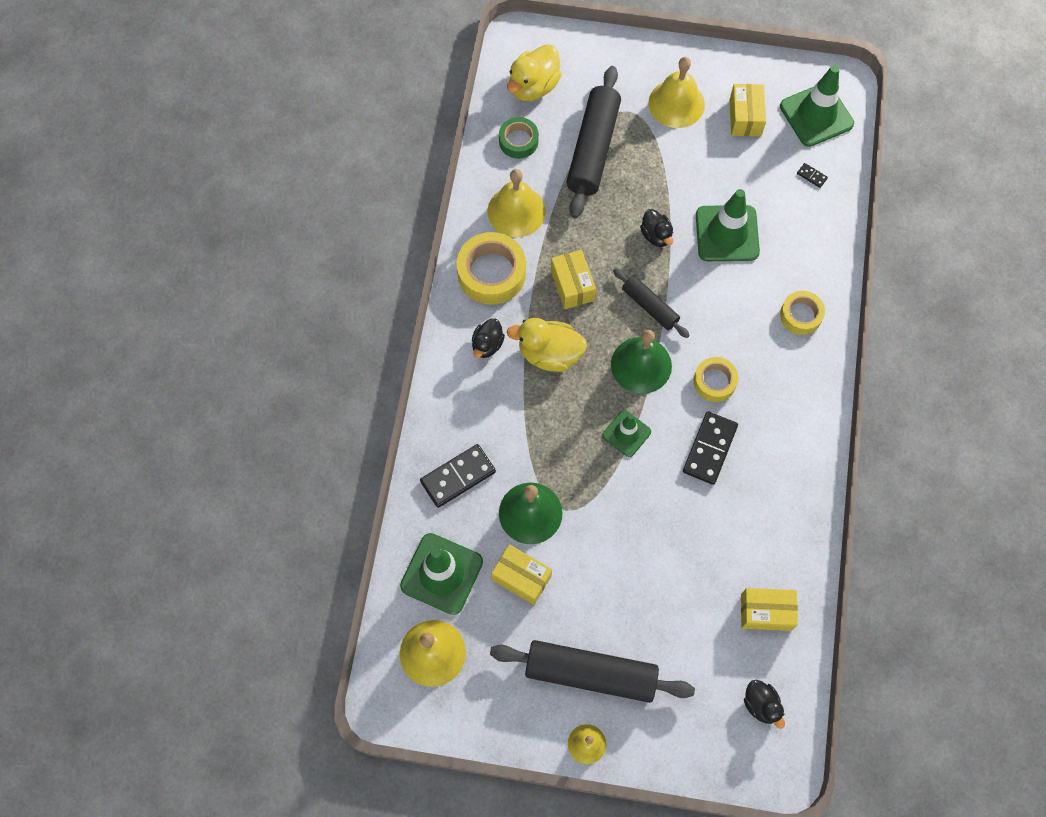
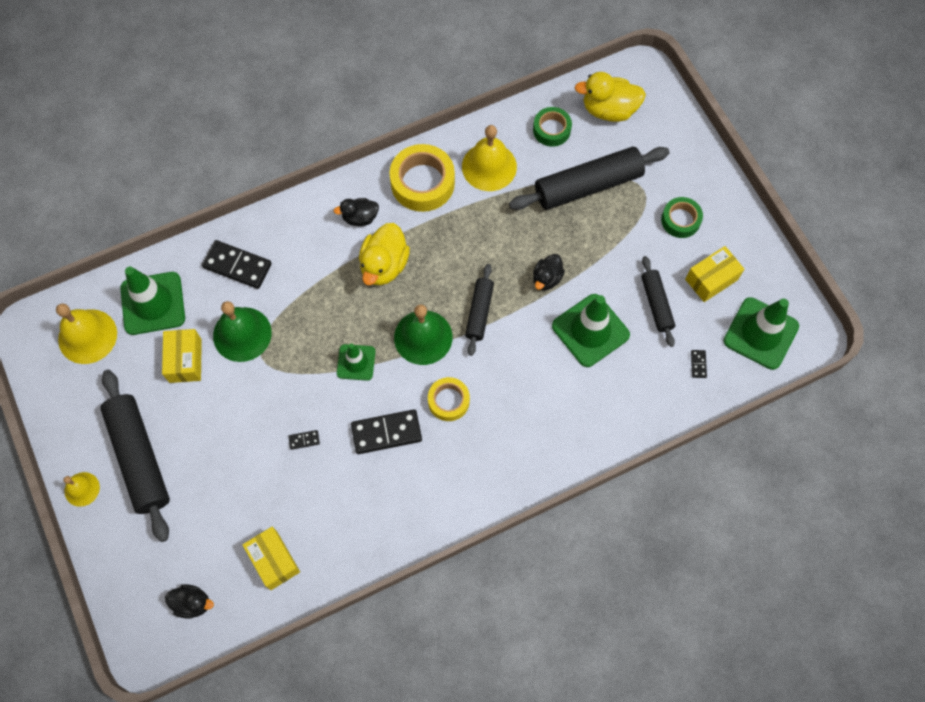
camera: 55 degrees right, 0 degrees up
yellow duck [507,318,587,372] -> yellow duck turned 135 degrees counterclockwise [359,223,410,285]
yellow box [551,250,596,309] -> none
yellow bell [649,57,705,128] -> green tape [661,197,703,238]
black duck [744,680,785,729] -> black duck turned 105 degrees counterclockwise [165,584,214,619]
yellow tape [780,291,825,335] -> none
none -> black domino [288,430,320,450]
none -> black rolling pin [641,256,675,347]

